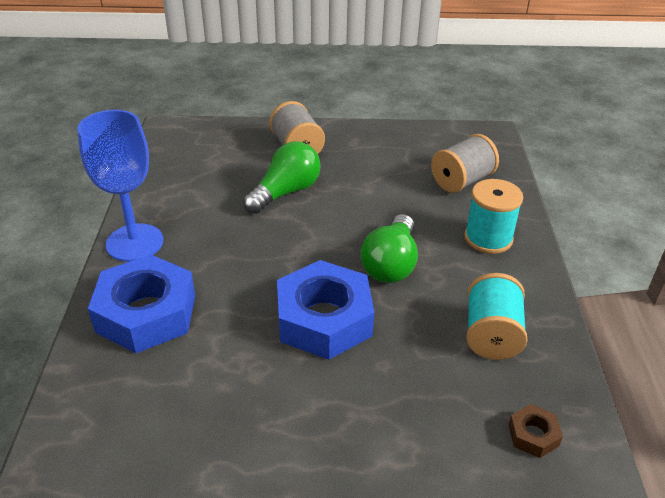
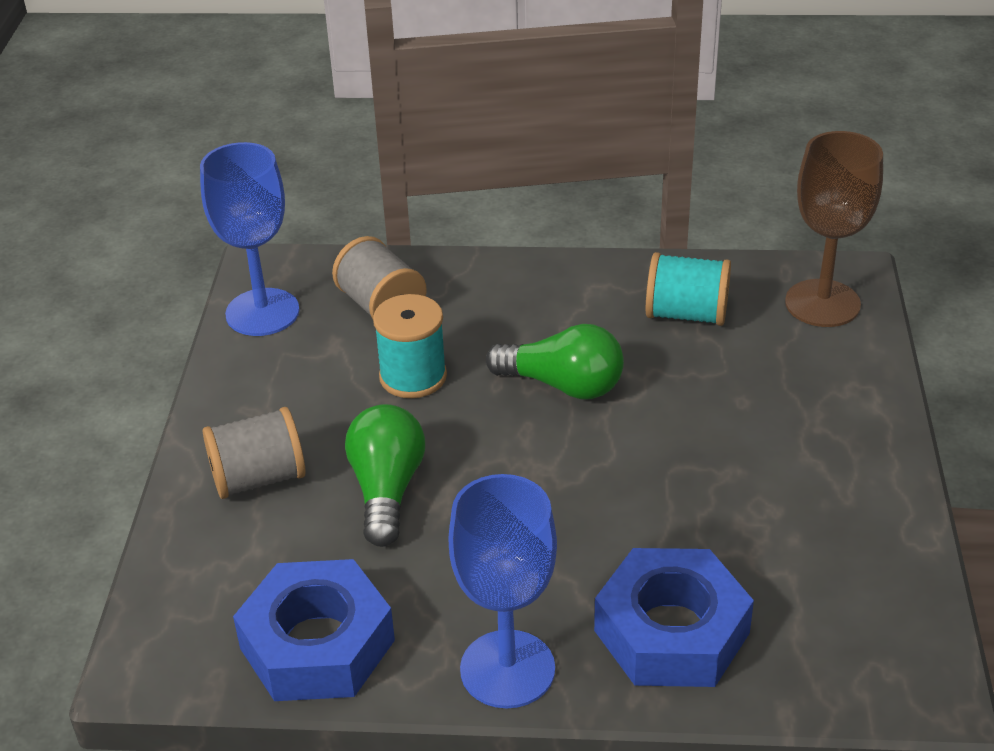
camera: 85 degrees left, 0 degrees up
green light bulb [243,141,321,214] -> green light bulb turned 45 degrees clockwise [345,404,425,547]
blue nut [277,260,374,360] -> blue nut moved to [233,559,395,701]
turquoise spool [465,179,523,254] -> turquoise spool moved to [373,294,447,398]
brown nut [508,404,563,458] -> brown goblet [785,131,883,327]
none -> blue goblet [200,142,299,336]

